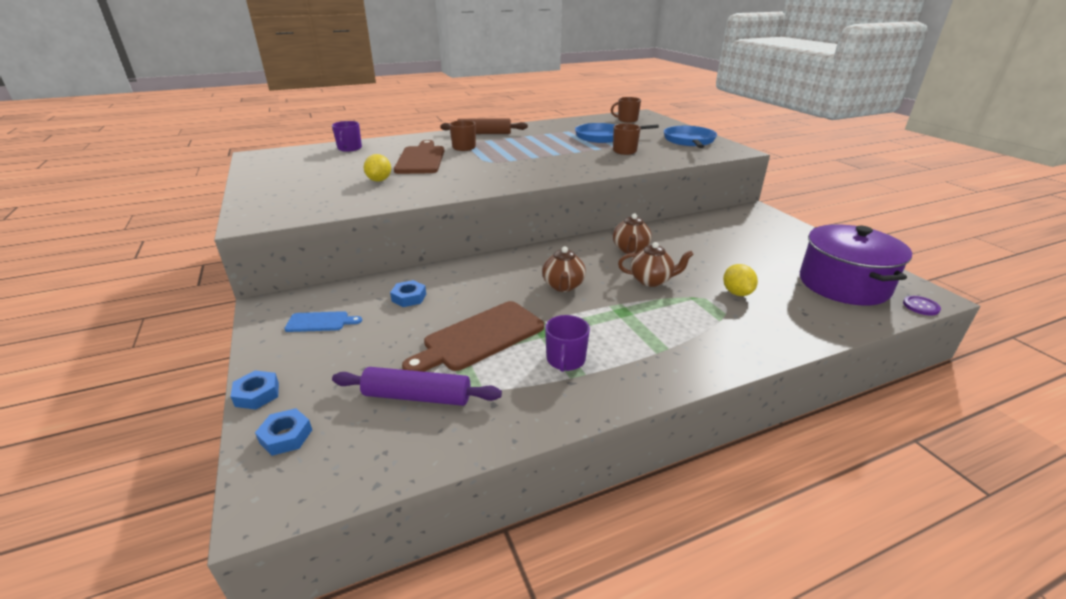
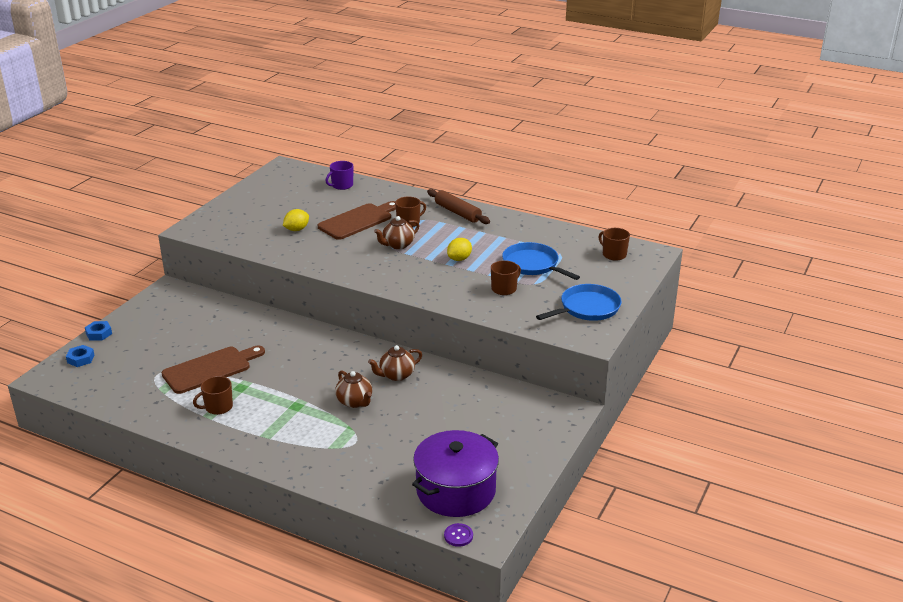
camera: 50 degrees right, 0 degrees up
blue cutting board [284,311,362,332] -> none
purple rolling pin [332,367,502,406] -> none
blue nut [390,280,426,307] -> none
brown cutting board [402,301,544,372] -> brown cutting board turned 135 degrees clockwise [162,346,265,394]
brown teapot [542,247,586,292] -> brown teapot moved to [374,216,419,249]
purple mug [545,315,590,372] -> brown mug [193,376,233,415]
yellow lemon [723,264,758,296] -> yellow lemon moved to [447,238,472,261]

